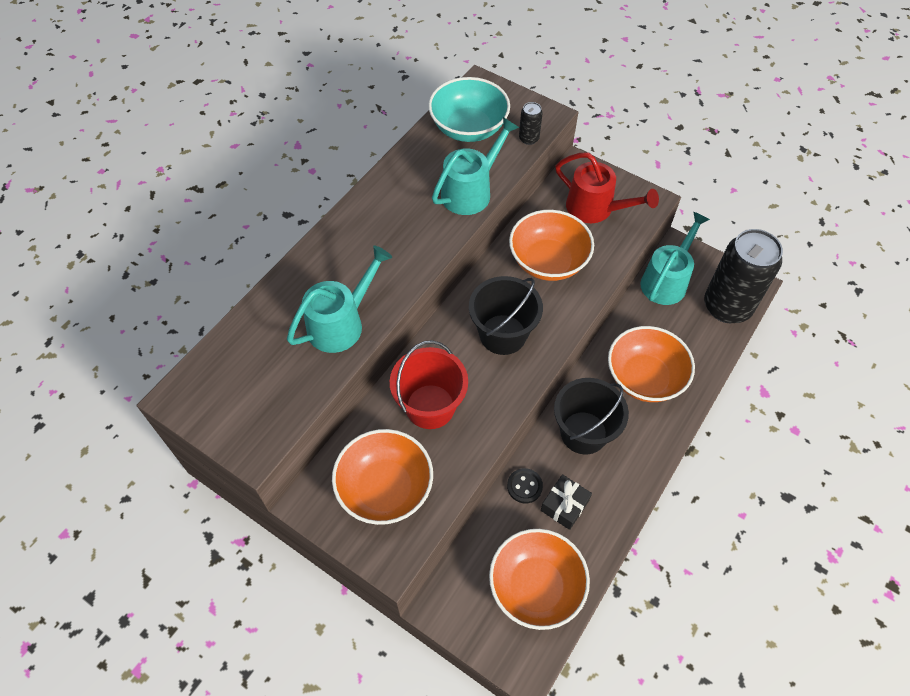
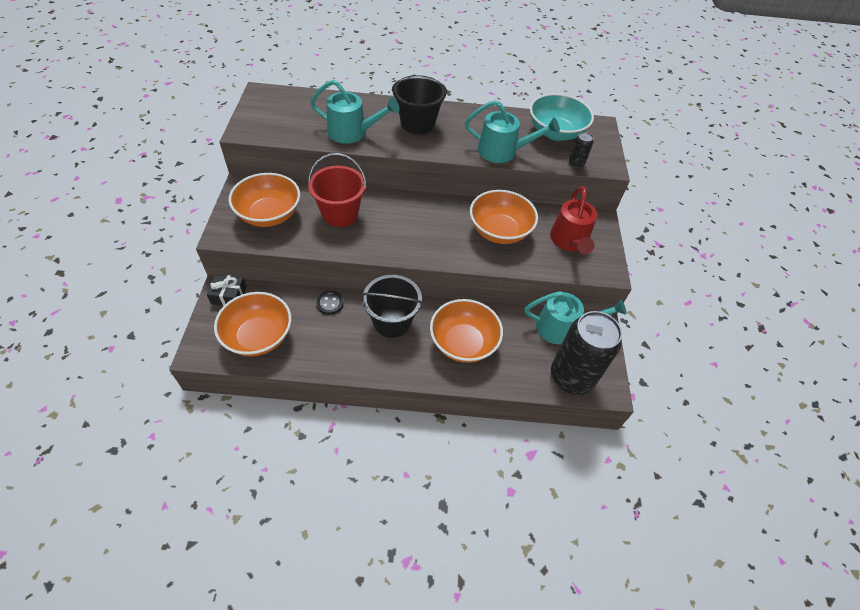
camera: 55 degrees right, 5 degrees down
black bucket [469,276,543,355] -> black bucket moved to [392,75,447,134]
black gift [541,474,592,530] -> black gift moved to [207,274,246,306]

